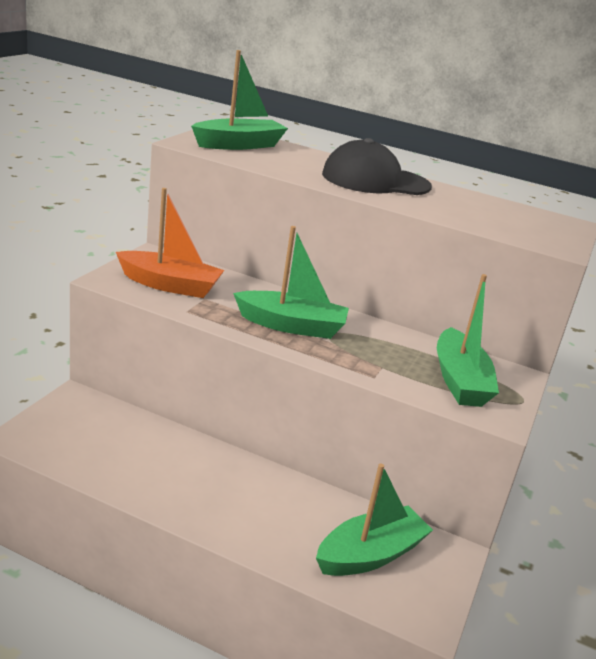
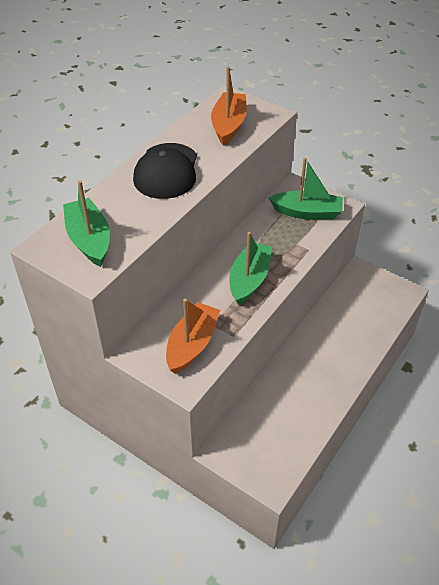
camera: 75 degrees left, 20 degrees up
green boat [316,464,433,576] -> none
none -> orange boat [211,67,247,146]

